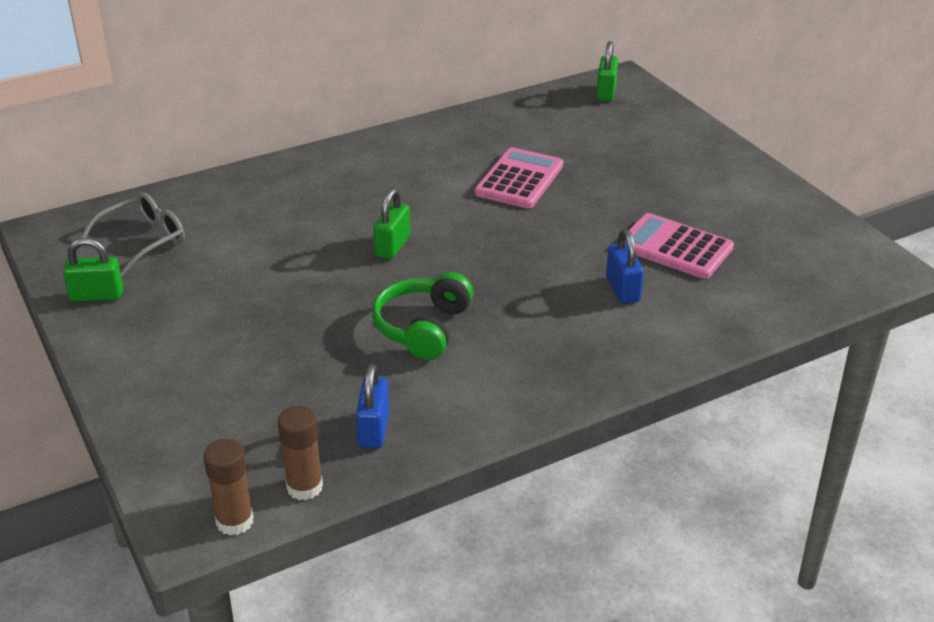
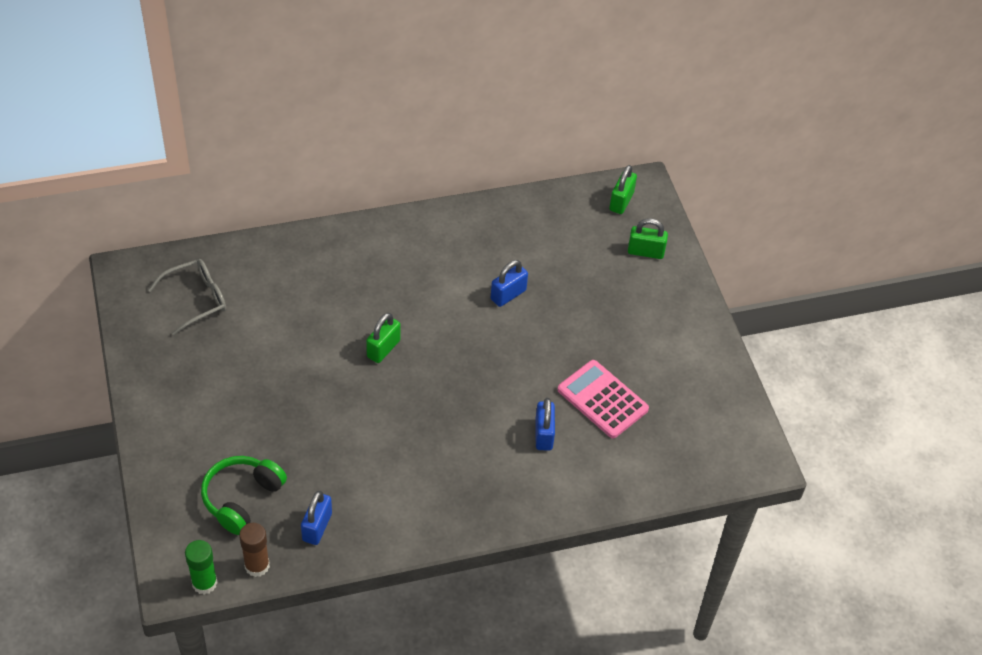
camera: 10 degrees right, 15 degrees up
green padlock [63,238,123,302] -> green padlock moved to [628,218,668,259]
brown glue stick [203,439,254,536] -> green glue stick [185,540,217,595]
green headphones [372,272,473,360] -> green headphones moved to [201,456,287,535]
pink calculator [475,148,564,208] -> blue padlock [491,260,528,307]

